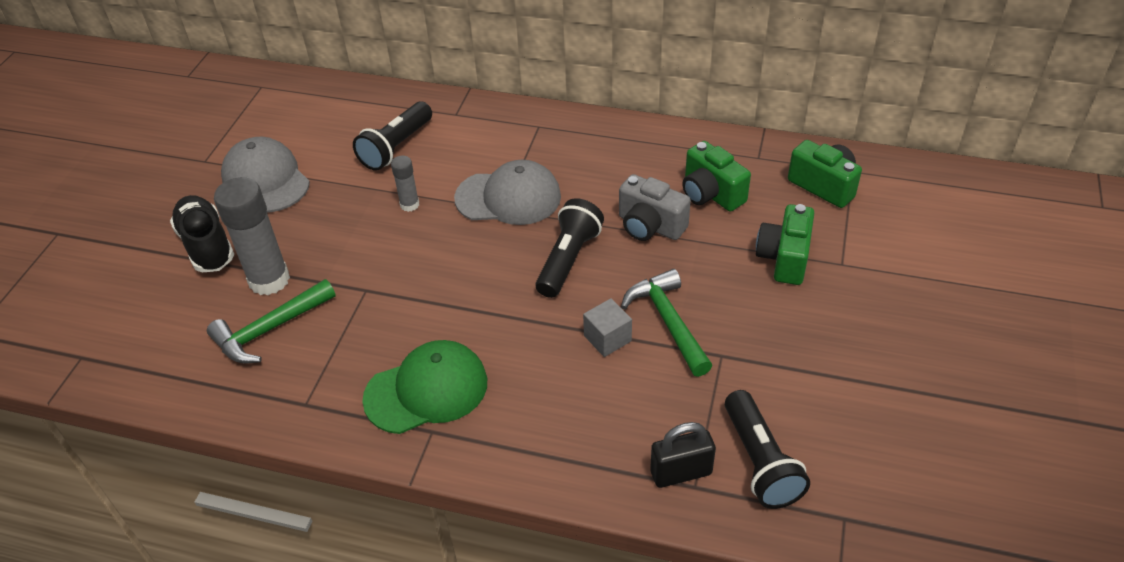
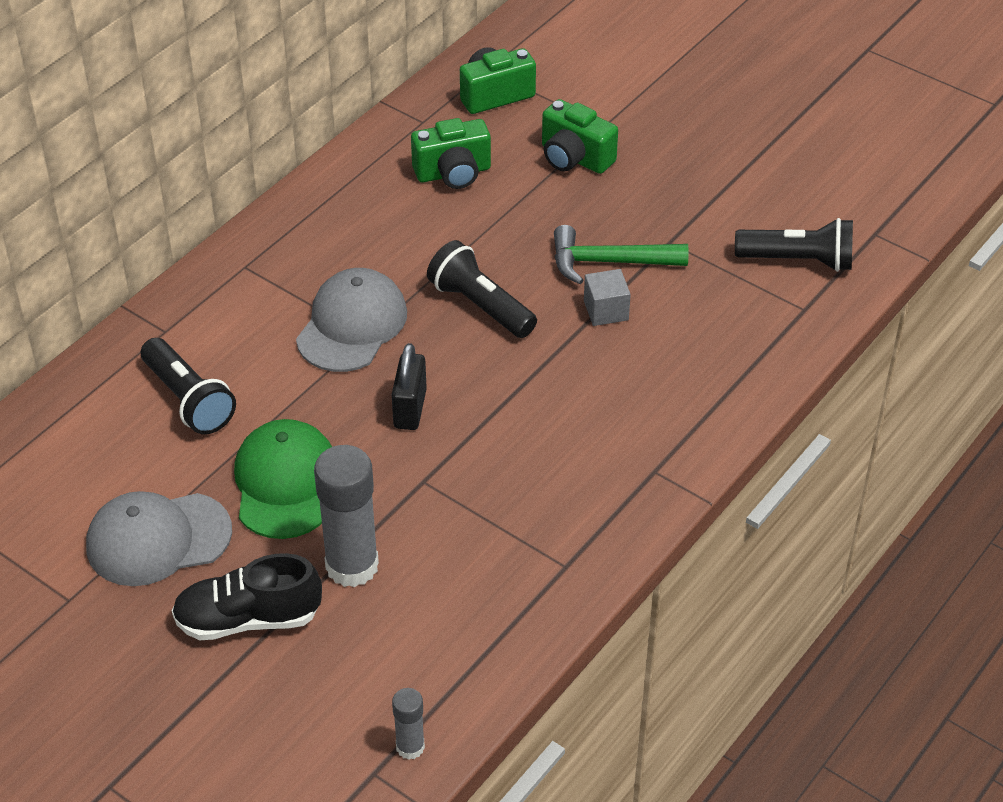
camera: 70 degrees left, 0 degrees up
green hammer [207,279,336,364] -> none
green cap [362,340,487,434] -> green cap moved to [234,419,332,539]
grey glue stick [391,156,419,212] -> grey glue stick moved to [392,688,425,760]
grey camera [619,174,691,241] -> none
black padlock [650,422,716,488] -> black padlock moved to [392,343,427,430]

